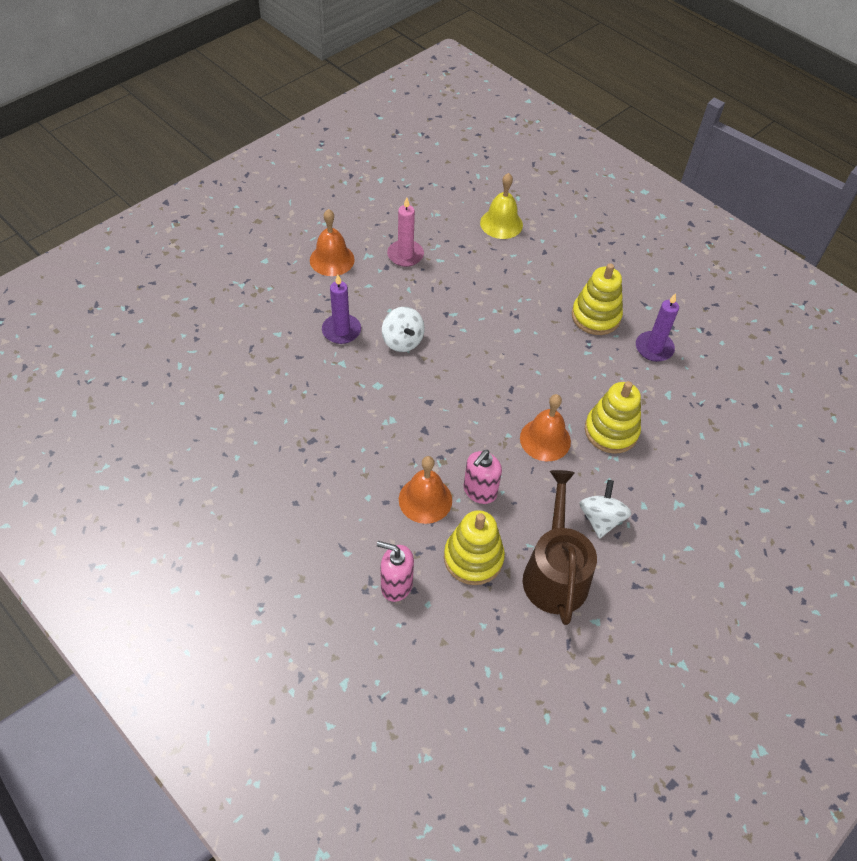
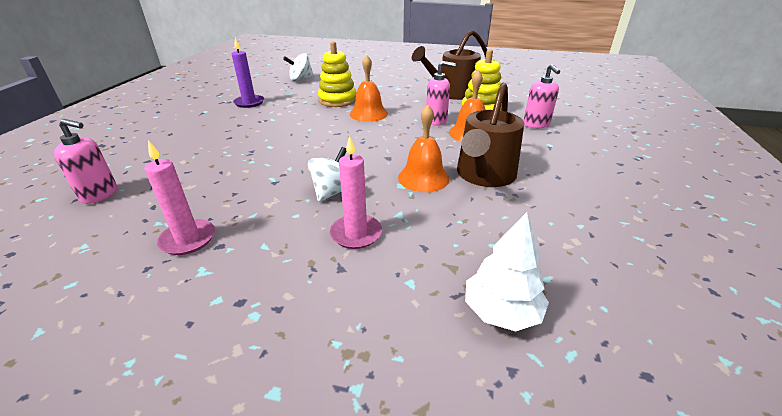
camera: 120 degrees left, 20 degrees down
orange bell [310,209,355,276] -> orange bell moved to [398,105,449,192]
purple candle [322,275,361,344] -> pink candle [330,136,382,249]
yellow bell [480,173,523,239] -> pink soap dispenser [54,119,117,204]
yellow stacking toy [572,263,623,335] -> none
white spinning top [580,480,631,539] -> white spinning top moved to [283,53,314,81]
none -> brown watering can [457,83,524,187]
none -> white tree [465,212,549,331]

